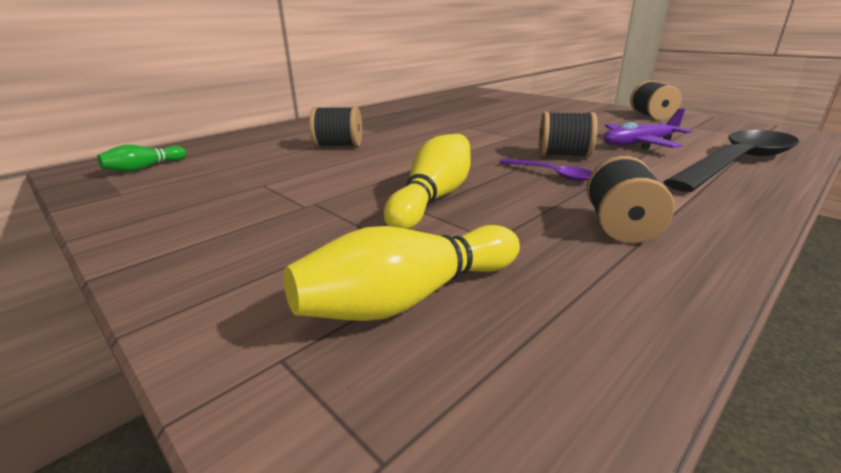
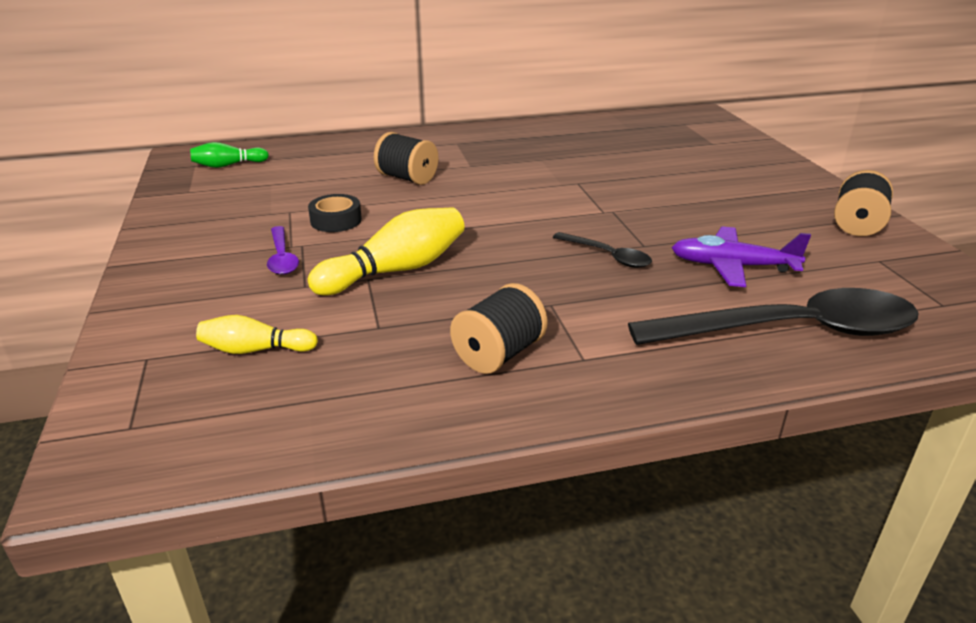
camera: 30 degrees right, 5 degrees up
yellow bowling pin [284,225,520,321] -> yellow bowling pin [196,315,318,354], size x0.58
purple spoon [499,158,592,181] -> purple spoon moved to [267,226,299,275]
black spool [539,111,598,157] -> black spoon [553,232,652,268]
none -> black tape [308,194,362,232]

